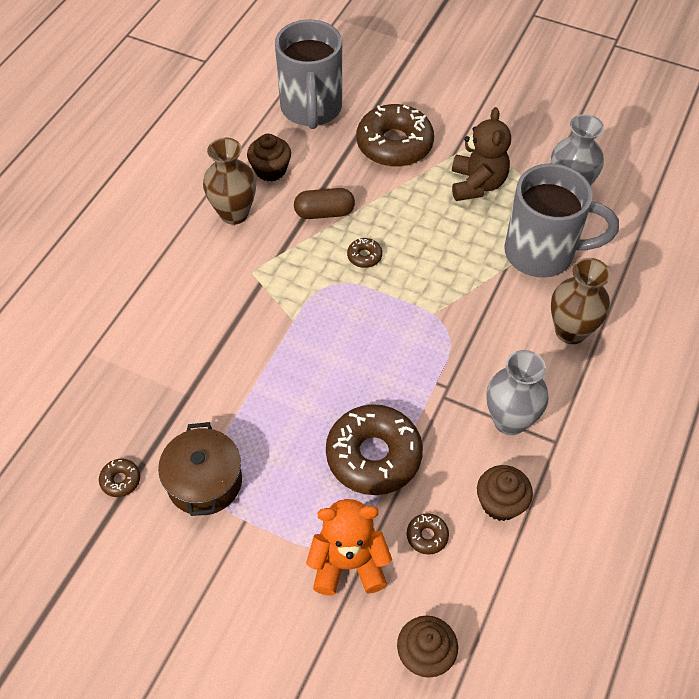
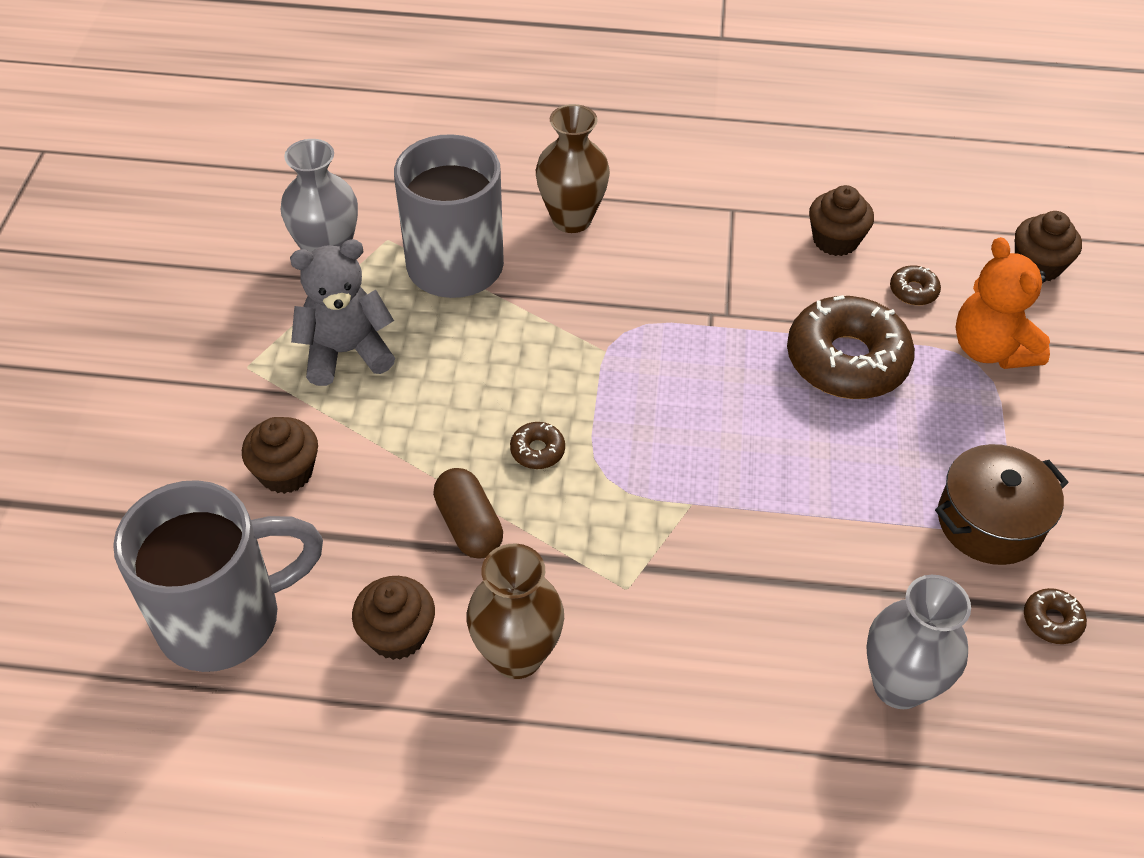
camera: 110 degrees left, 5 degrees down
brown donut [357,104,434,167] -> brown cupcake [242,417,318,494]
brown teddy bear [452,107,511,201] -> grey teddy bear [290,239,395,386]
grey vase [486,350,549,435] -> grey vase moved to [866,575,971,709]

